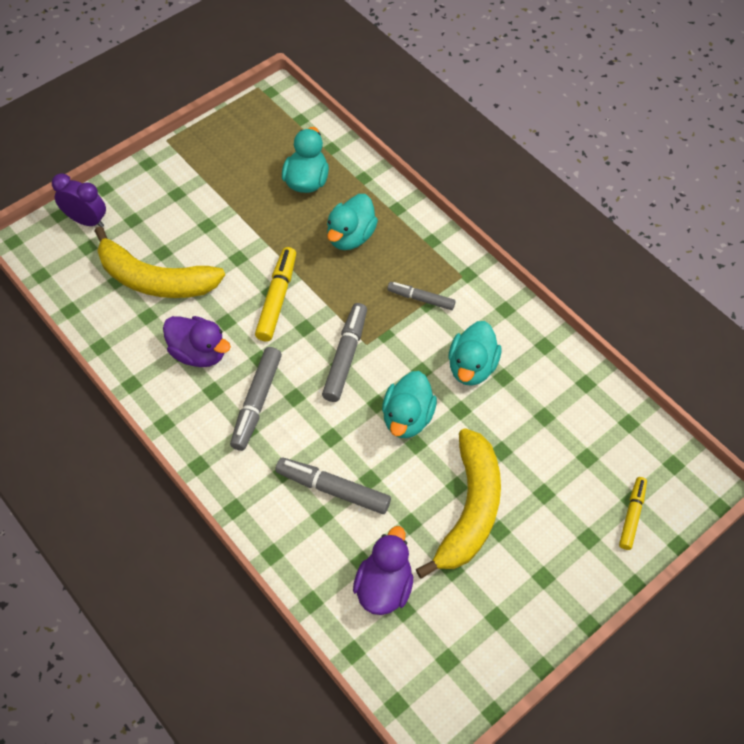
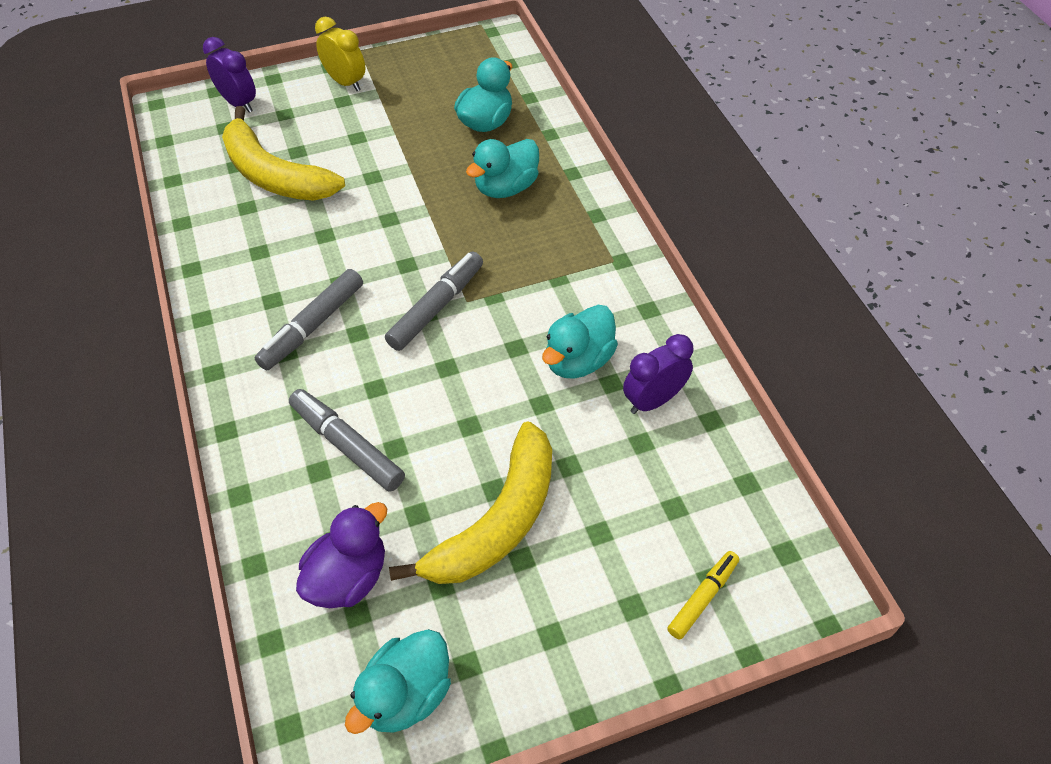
camera: 20 degrees right, 5 degrees down
purple duck [163,316,231,367] -> none
yellow marker [255,247,296,342] -> none
turquoise duck [382,371,437,438] -> turquoise duck moved to [345,629,451,734]
grey marker [387,282,456,310] -> none
none -> yellow clock [315,17,366,91]
none -> purple clock [623,334,693,414]

